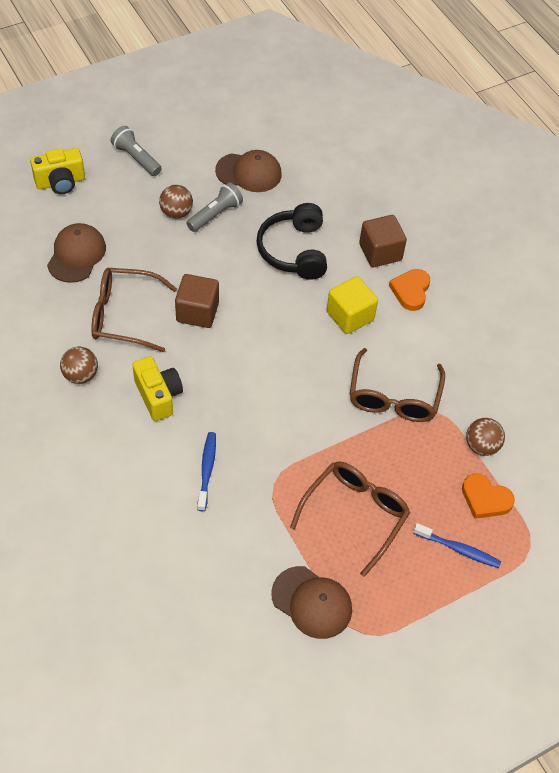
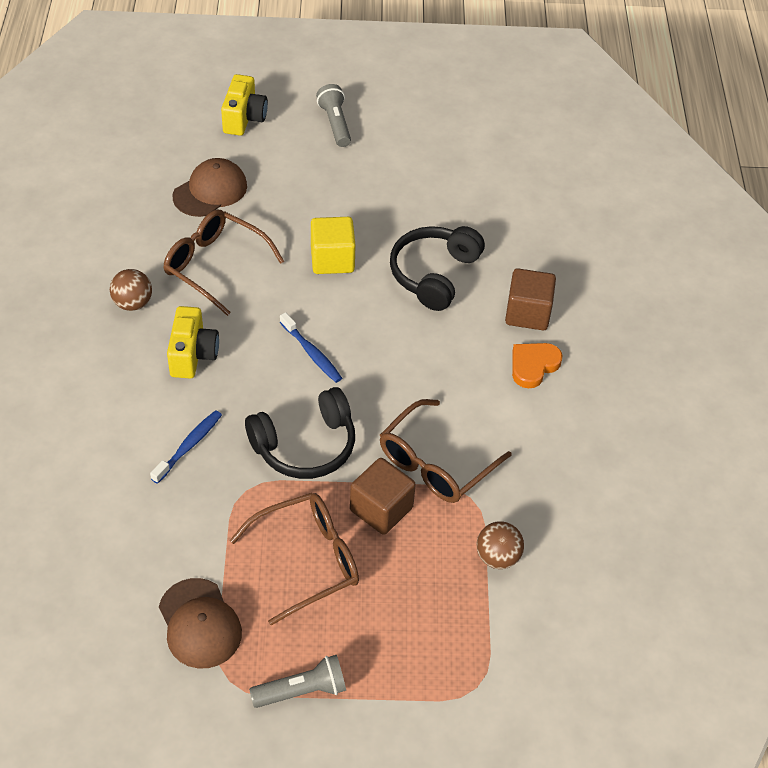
camera: 30 degrees right, 5 degrees down
yellow camera [30,148,85,194] -> yellow camera turned 90 degrees counterclockwise [221,74,268,136]
brown ball [159,185,193,219] -> none
brown cube [175,274,219,328] -> brown cube moved to [350,458,416,535]
grey flashlight [186,182,243,232] -> grey flashlight moved to [249,655,346,708]
brown cap [215,150,282,192] -> none
yellow cube [327,276,378,334] -> yellow cube moved to [311,217,356,274]
blue toothbrush [413,523,501,568] -> blue toothbrush moved to [280,312,342,383]
orange heart [462,473,515,519] -> none
none -> black headphones [245,387,355,479]

